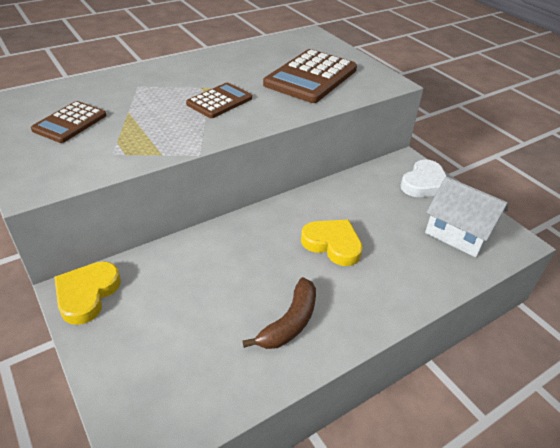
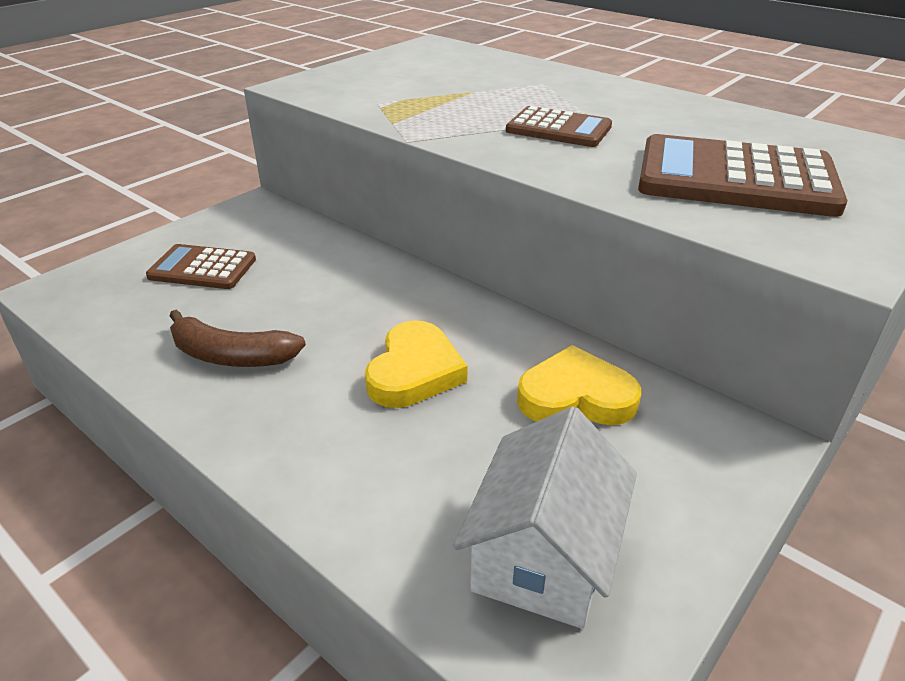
camera: 75 degrees right, 5 degrees down
brown calculator [31,101,106,143] -> brown calculator moved to [146,244,256,289]
yellow heart [54,261,121,325] -> yellow heart moved to [517,345,641,425]
white heart [400,159,447,197] -> none

